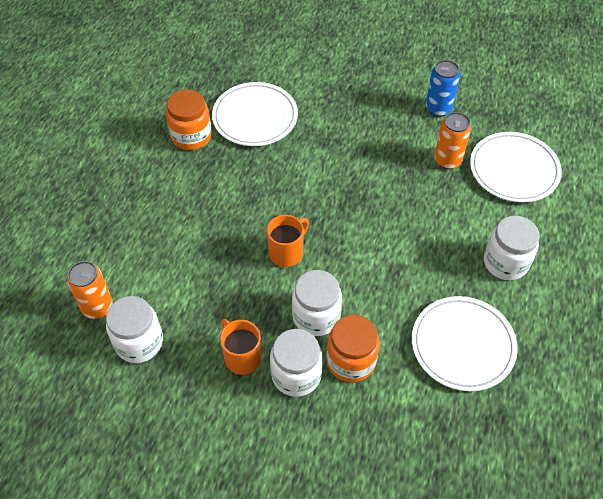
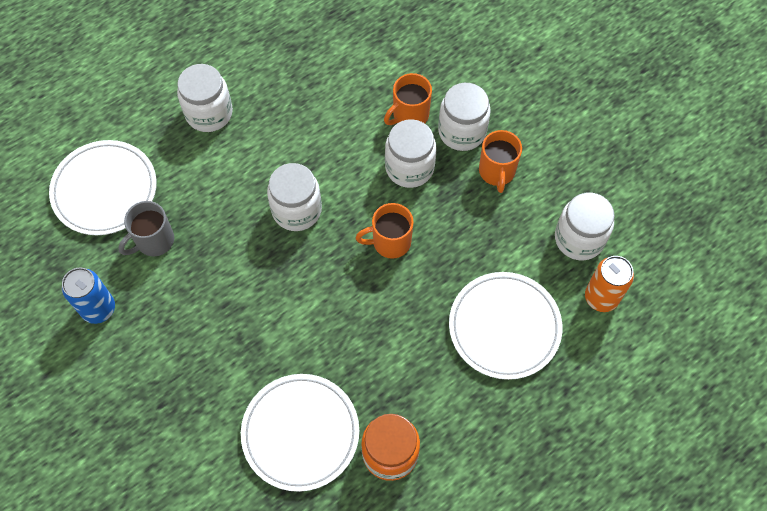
camera: 145 degrees left, 10 degrees up
orange jar [327,315,380,382] -> orange mug [384,73,432,125]
white plate [412,296,518,391] -> white plate moved to [449,272,562,380]
orange can [434,112,471,169] -> grey mug [118,201,174,257]
none -> white jar [267,163,322,231]

